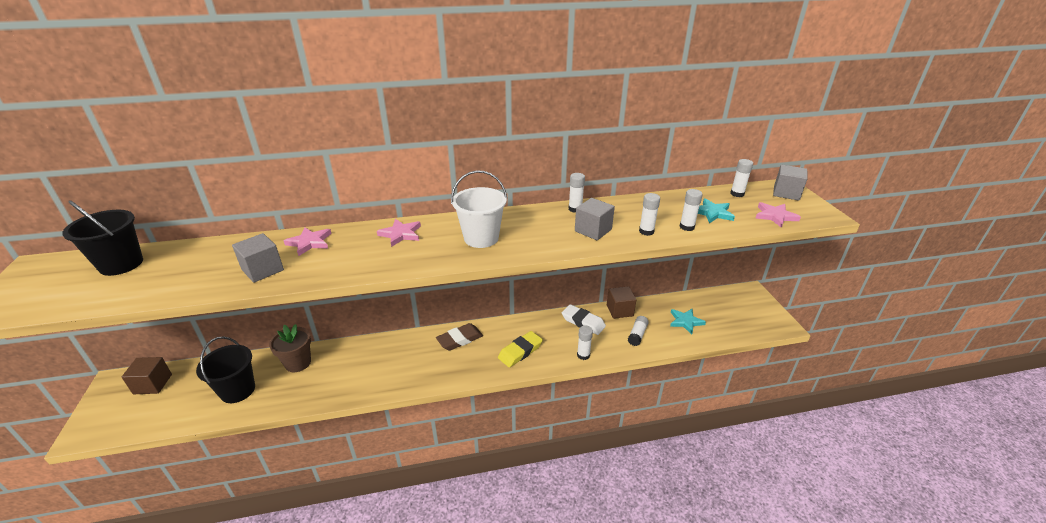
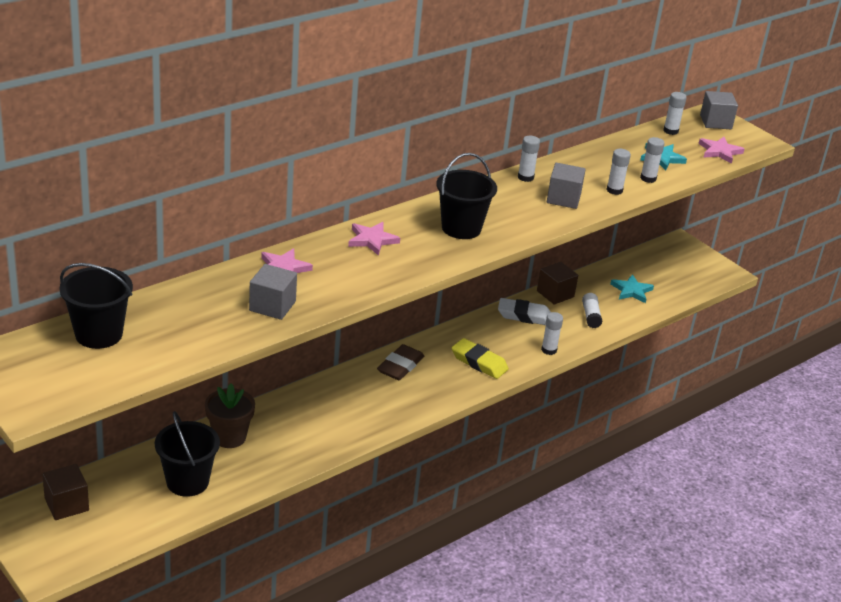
camera: 30 degrees left, 0 degrees up
white bucket [451,170,507,248] -> black bucket [436,153,497,239]
yellow eraser [498,331,543,367] -> yellow eraser turned 75 degrees counterclockwise [452,338,509,379]

